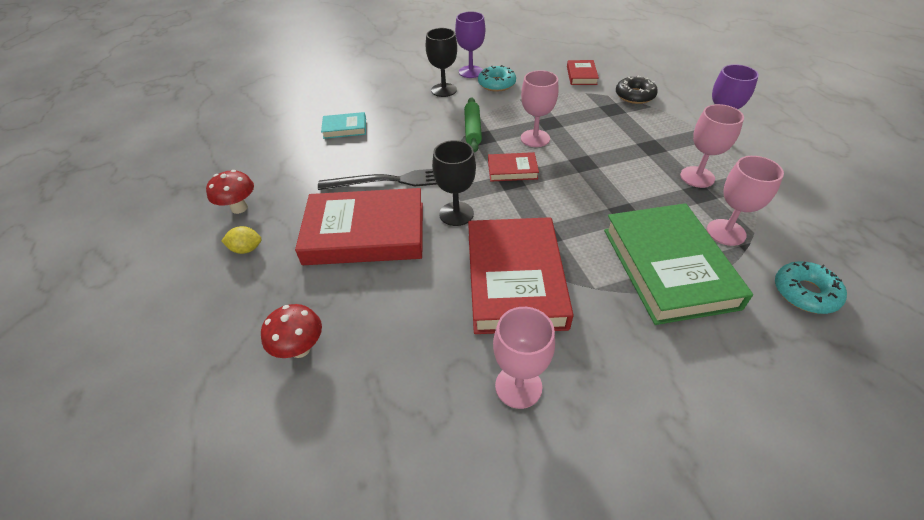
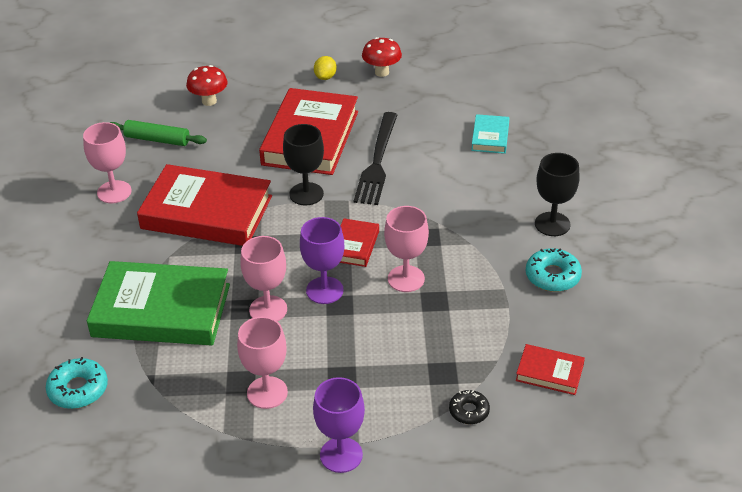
camera: 105 degrees right, 5 degrees down
purple goblet [455,11,485,78] -> purple goblet moved to [300,217,345,304]
green rolling pin [464,97,482,152] -> green rolling pin moved to [110,120,207,146]
black donut [616,75,658,104] -> black donut [449,390,490,424], size x0.65
pink goblet [707,156,784,246] -> pink goblet moved to [240,236,287,321]

